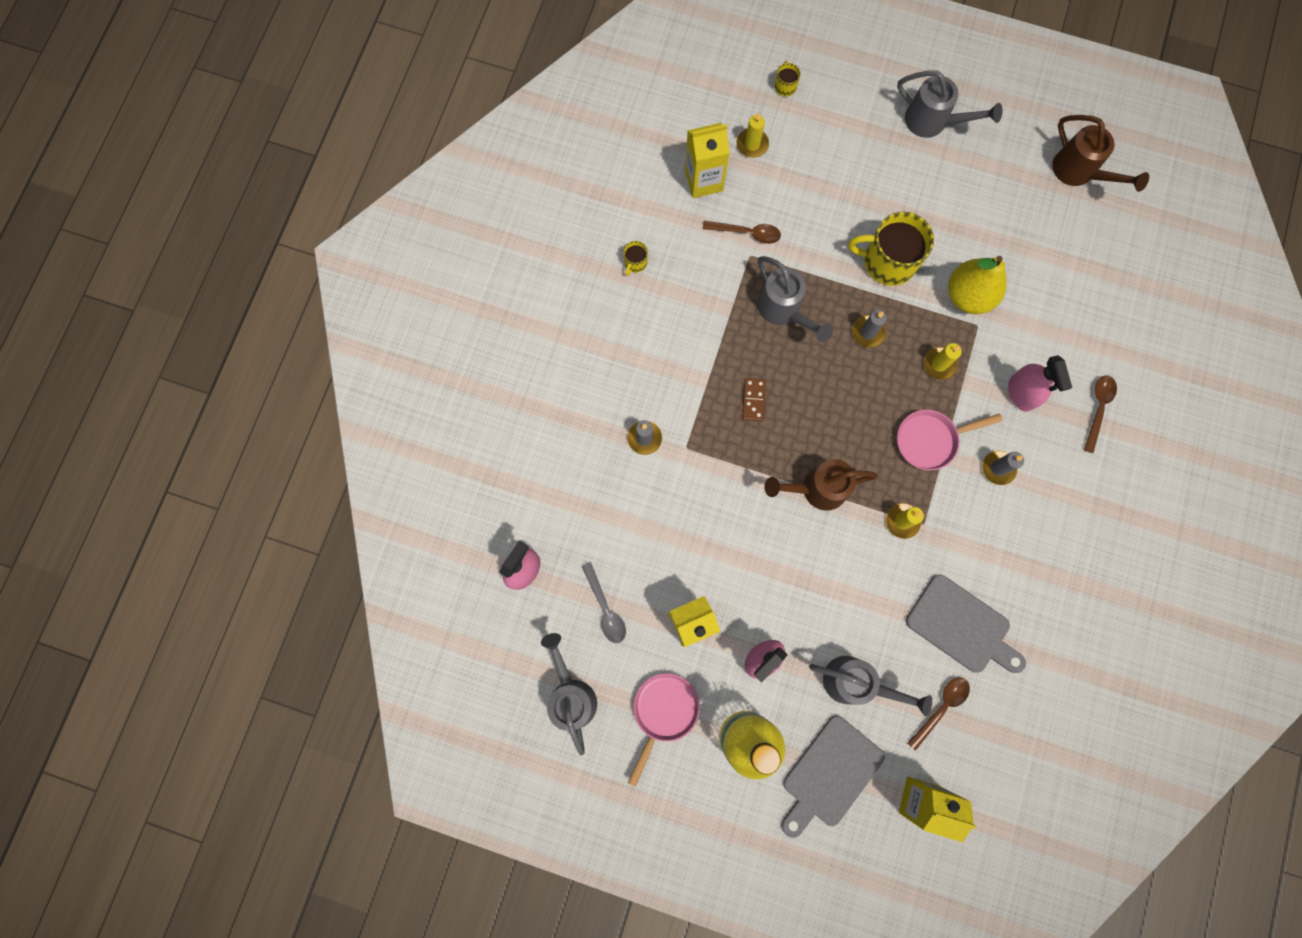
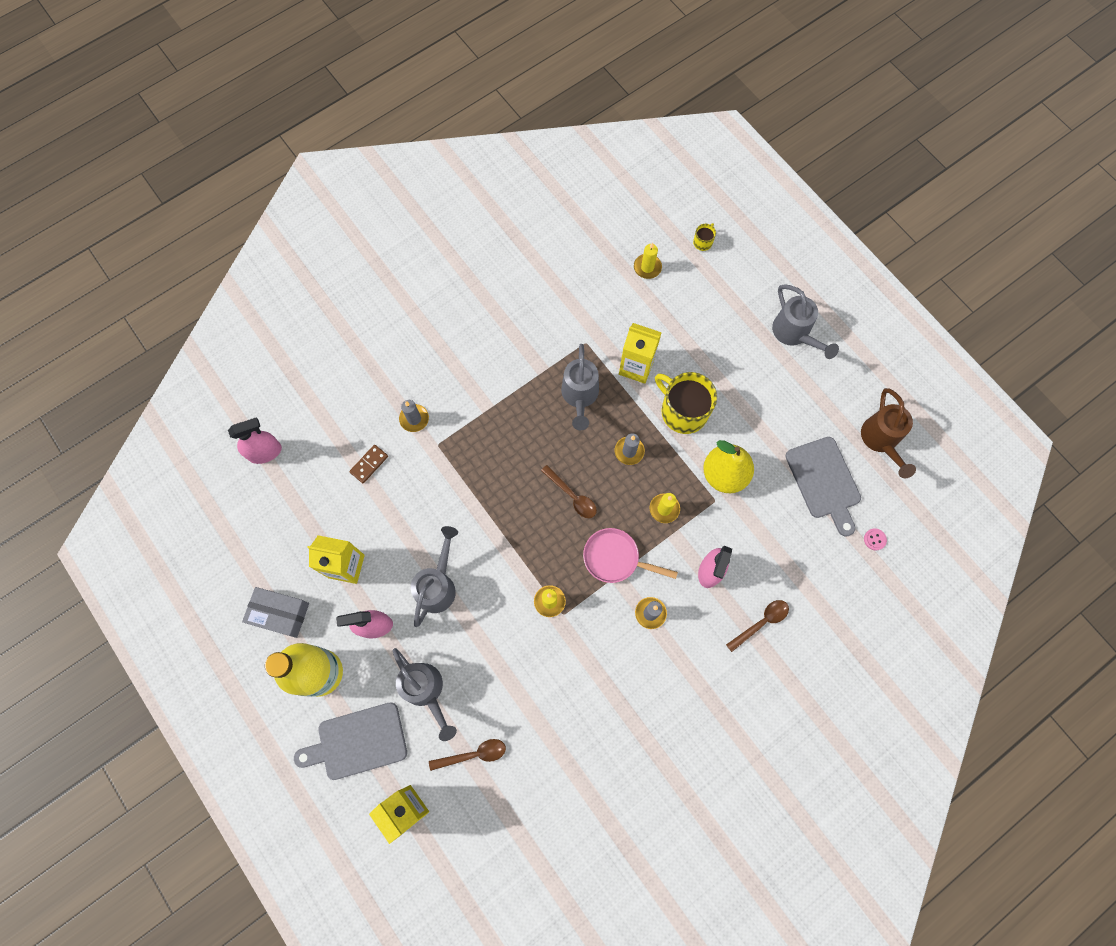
camera: 35 degrees right, 5 degrees down
grey watering can [541,633,597,756] -> grey watering can moved to [411,526,458,627]
grey spoon [582,562,626,643] -> none
yellow mug [623,241,648,276] -> none
pink pan [628,673,700,787] -> grey box [242,587,309,638]
yellow carton [685,123,730,198] -> yellow carton moved to [619,323,662,384]
brown spoon [702,221,781,244] -> brown spoon moved to [541,465,597,518]
brown domino [742,378,766,422] -> brown domino moved to [349,445,388,483]
brown watering can [764,459,878,511] -> none
grey cutting board [906,574,1026,673] -> grey cutting board moved to [785,437,861,537]
none -> pink button [864,528,887,551]

